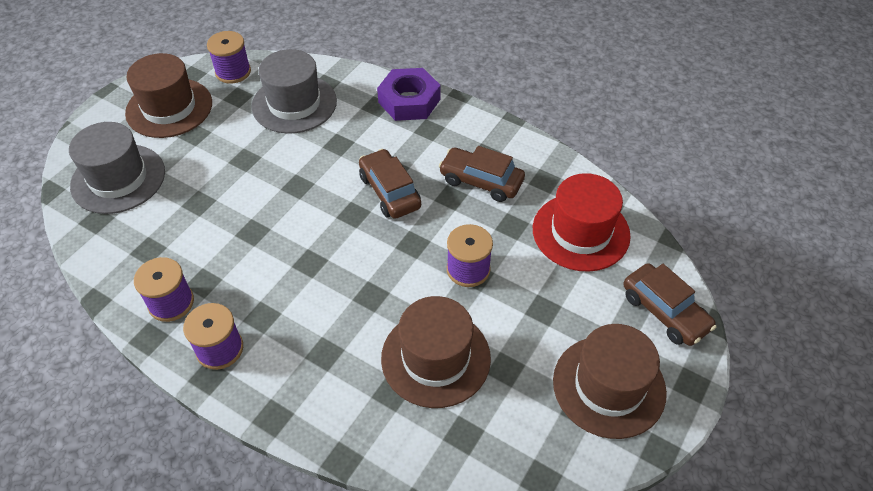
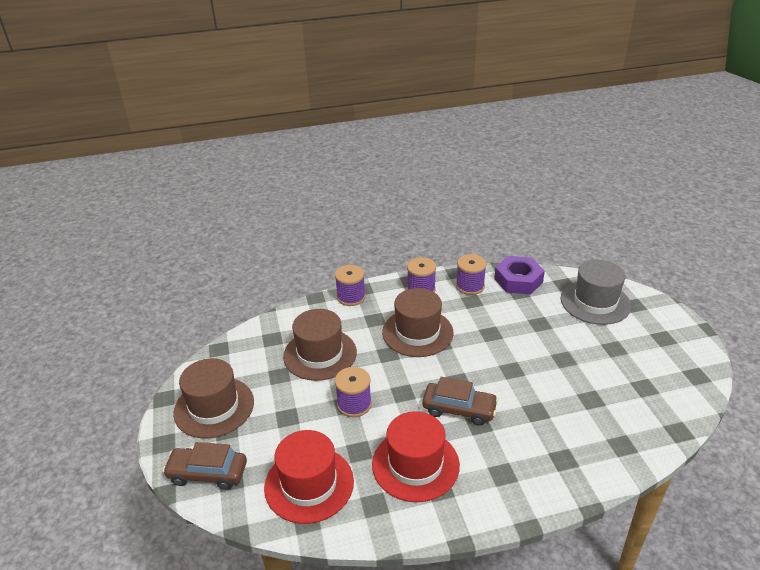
camera: 135 degrees right, 15 degrees down
brown hat [125,53,212,138] -> brown hat moved to [382,288,454,357]
purple spool [207,31,251,84] -> purple spool moved to [335,265,366,306]
grey hat [252,49,337,134] -> none
purple nut [377,68,441,121] -> purple nut moved to [494,256,545,294]
brown car [439,146,525,202] -> red hat [372,411,460,502]

